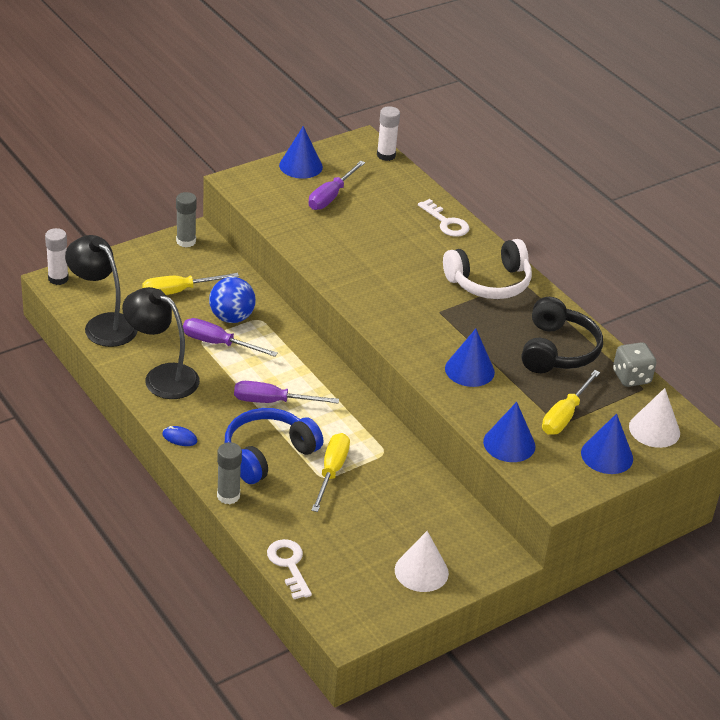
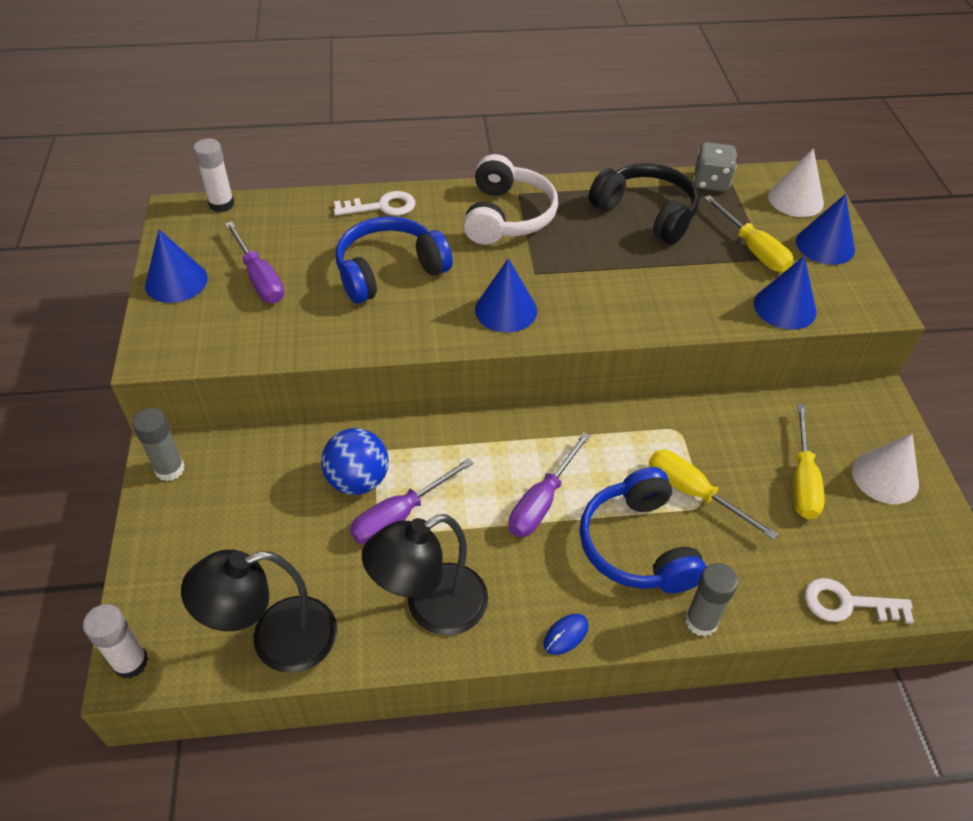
camera: 60 degrees left, 10 degrees up
yellow screwdriver [142,273,239,295] -> yellow screwdriver moved to [793,404,825,519]
blue cone [445,329,495,387] -> blue cone moved to [475,258,537,333]
none -> blue headphones [336,216,453,303]

